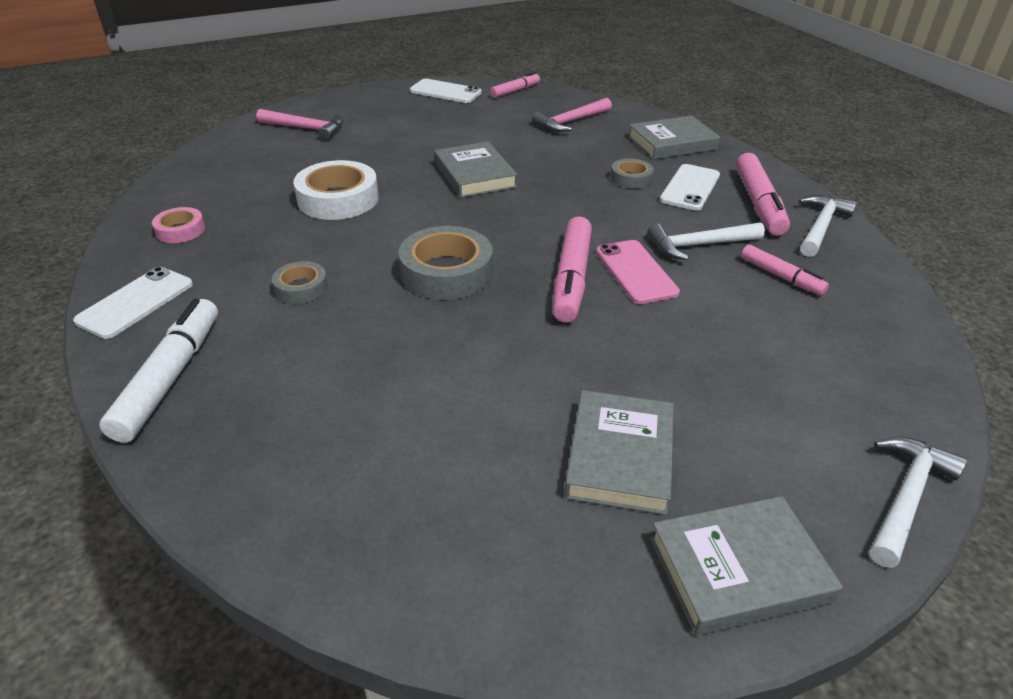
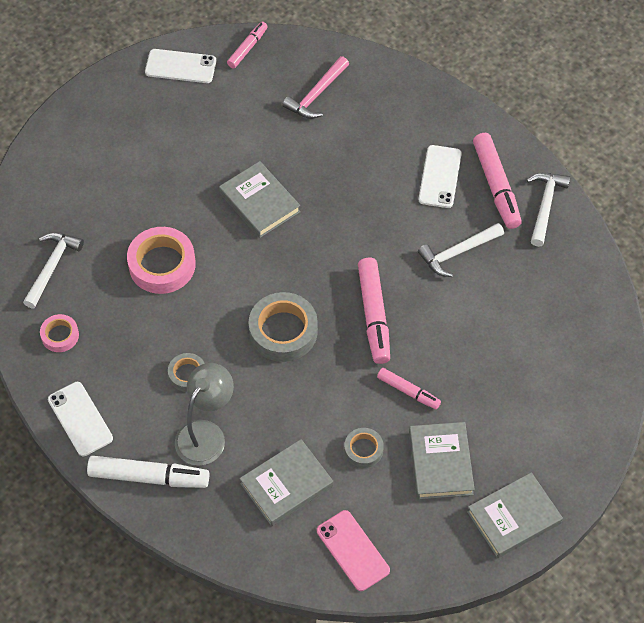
camera: 15 degrees left, 20 degrees up
white phone [73,267,193,339] -> white phone turned 45 degrees counterclockwise [48,382,113,456]
white marker [99,298,218,443] -> white marker turned 105 degrees clockwise [87,456,209,488]
pink hammer [256,109,343,141] -> none
white tape [293,160,379,220] -> pink tape [127,227,196,294]
pink phone [596,240,680,304] -> pink phone moved to [317,510,390,591]
grey tape [610,158,654,189] -> grey tape moved to [344,428,384,468]
grey book [628,115,720,160] -> grey book moved to [240,439,333,526]
pink marker [741,244,829,295] -> pink marker moved to [377,368,441,409]
white hammer [870,437,967,568] -> white hammer moved to [23,233,84,308]
none -> grey lamp [175,363,234,466]

